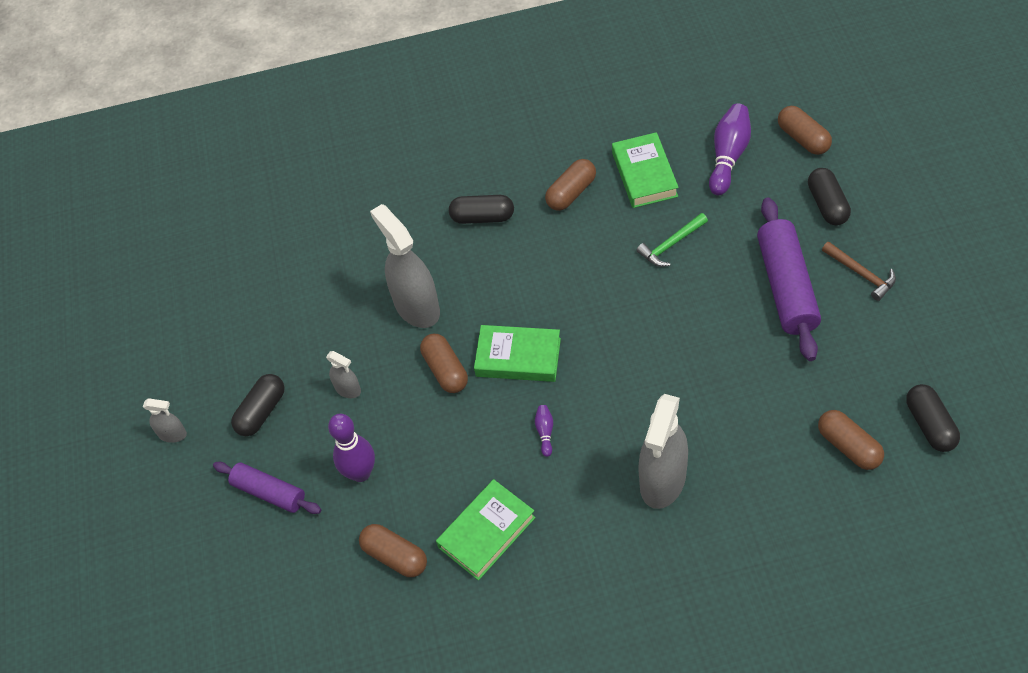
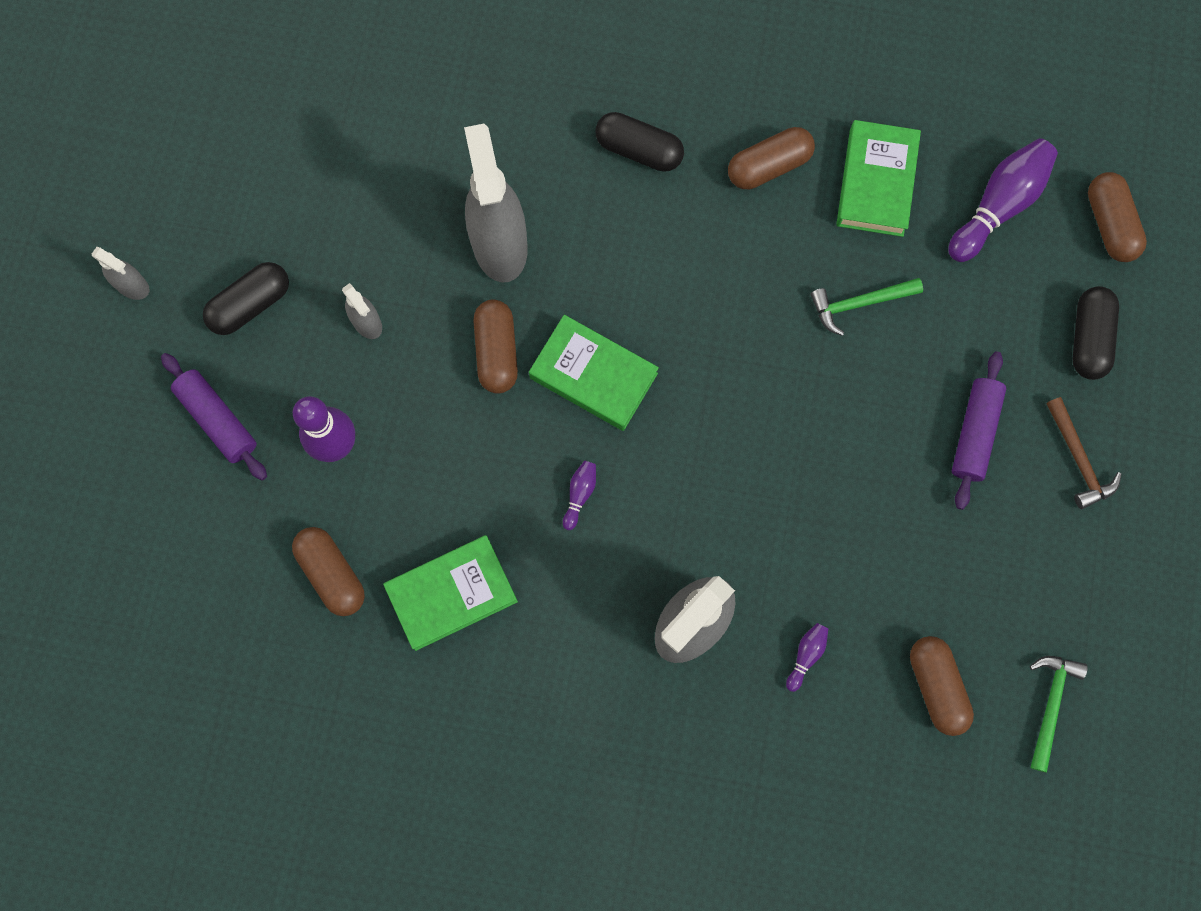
camera: 15 degrees right, 20 degrees up
purple rolling pin [757,198,821,361] -> purple rolling pin [952,351,1006,510], size x0.62
black capsule [906,384,960,452] -> green hammer [1030,656,1088,773]
none -> purple bowling pin [786,623,828,692]

